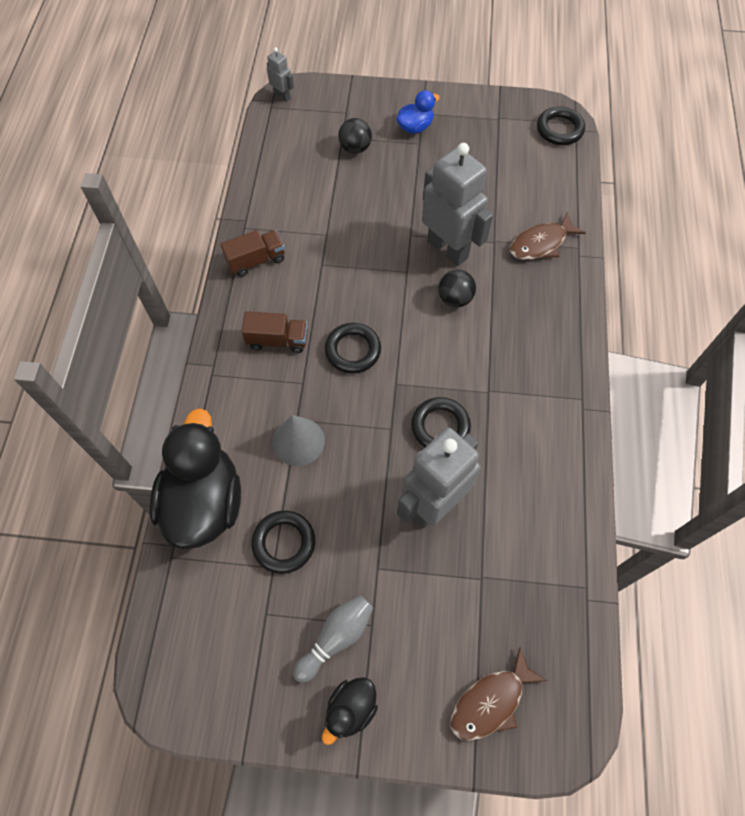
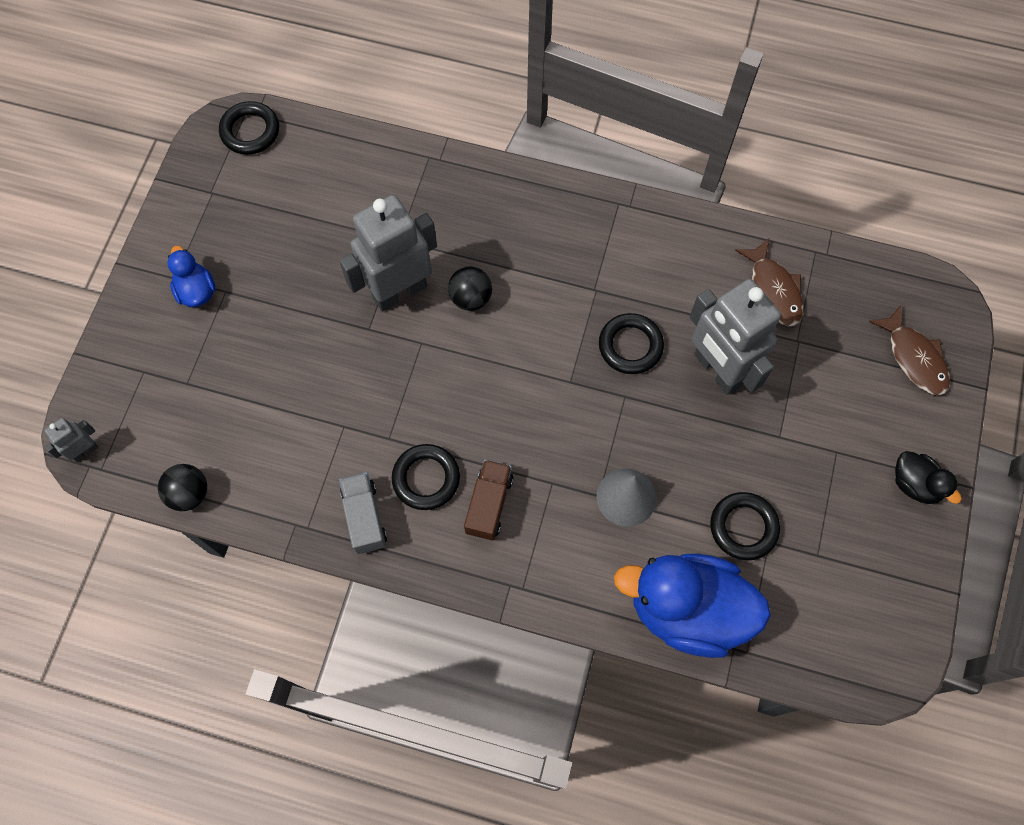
camera: 80 degrees left, 5 degrees up
black duck [149,408,241,549] -> blue duck [614,554,771,658]
brown truck [221,230,285,277] -> grey truck [339,472,387,554]
grey bowling pin [293,595,373,683] -> none
black ring [325,323,381,374] -> black ring moved to [392,444,460,510]
black ball [338,118,372,154] -> black ball moved to [158,464,207,511]
brown fish [510,212,586,260] -> brown fish moved to [735,239,803,326]

